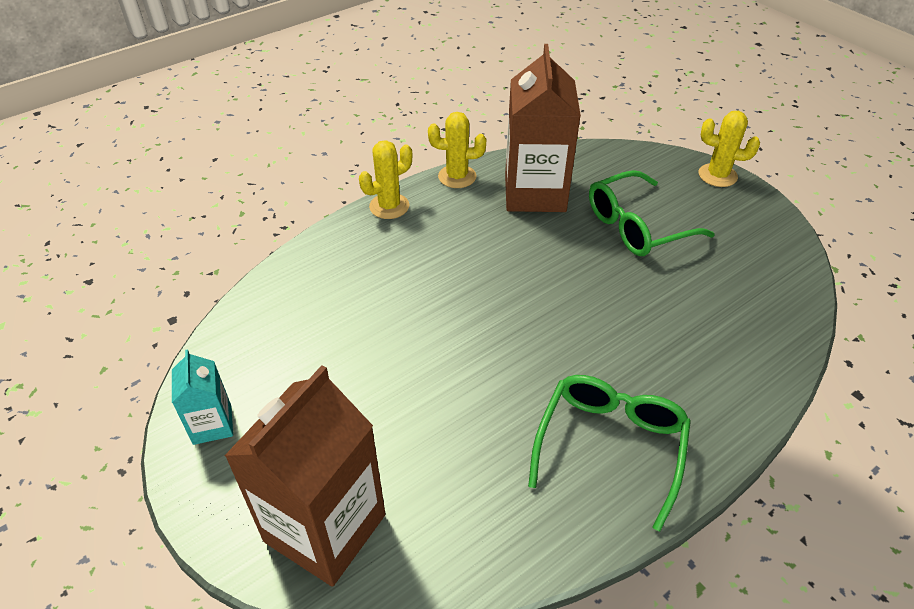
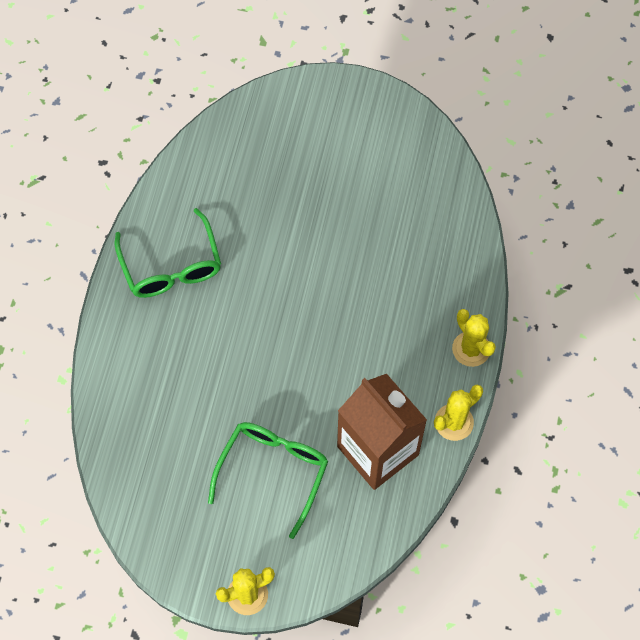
camera: 140 degrees right, 20 degrees up
turquoise carton [172,349,233,445] -> none
brown carton [224,365,385,587] -> none
yellow cactus [359,140,412,219] -> yellow cactus turned 45 degrees counterclockwise [452,309,496,367]

